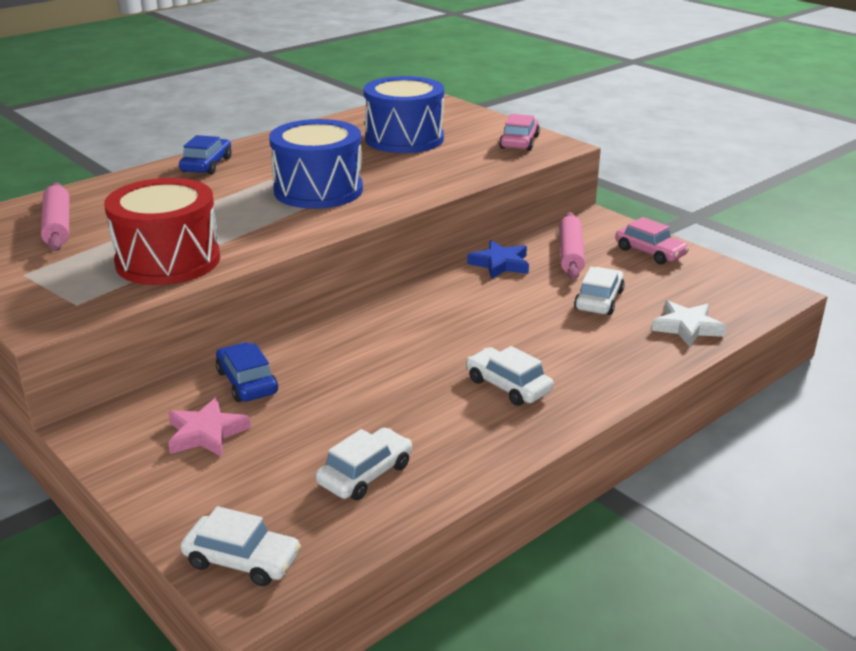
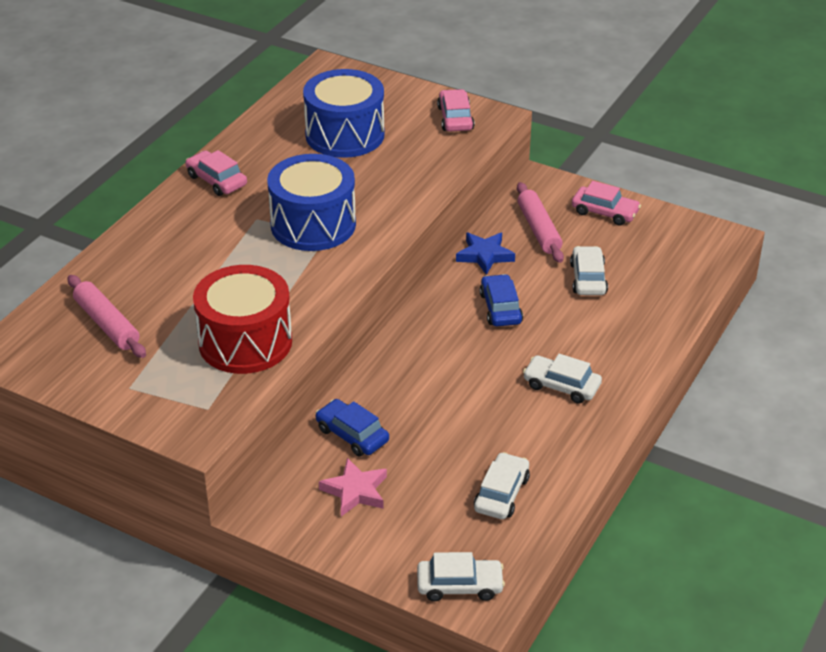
camera: 20 degrees left, 10 degrees up
blue car [179,135,232,175] -> blue car moved to [480,274,523,326]
white star [652,301,726,347] -> none
none -> pink car [185,150,247,196]

